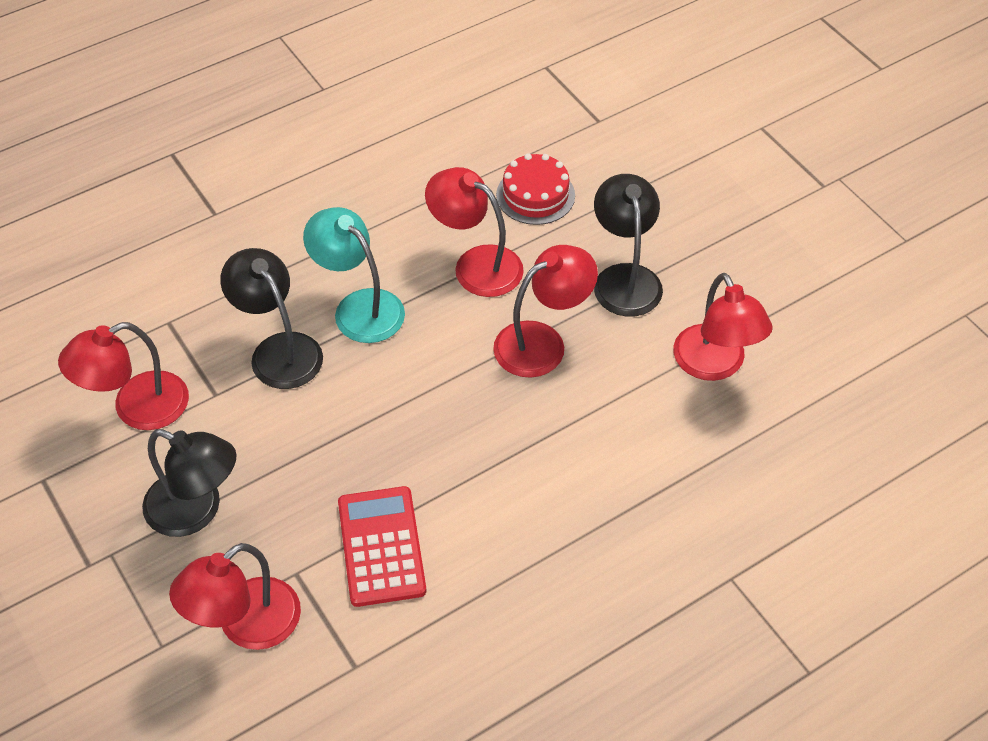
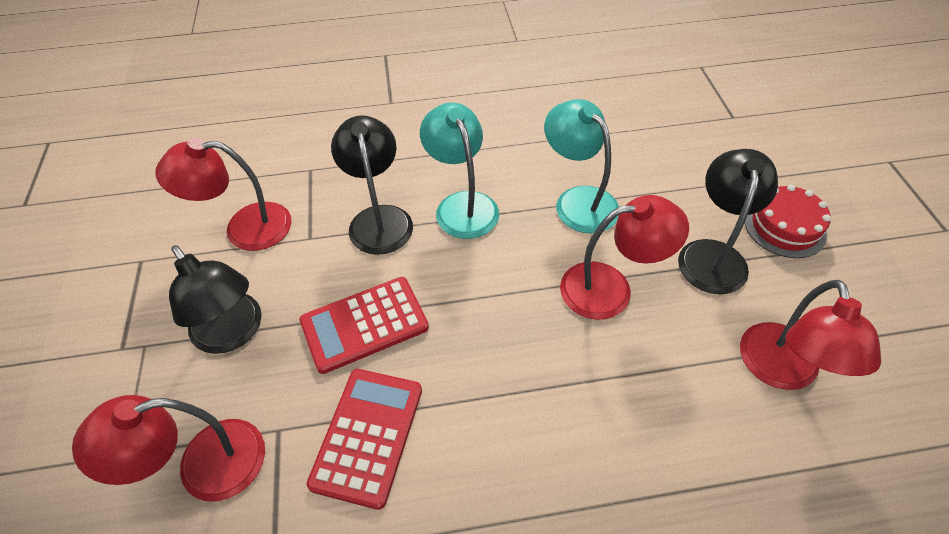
camera: 25 degrees right, 0 degrees up
red lamp [425,167,524,297] -> turquoise lamp [544,99,619,233]
red cake [496,153,575,225] -> red cake moved to [745,185,831,258]
none -> red calculator [300,277,429,374]

